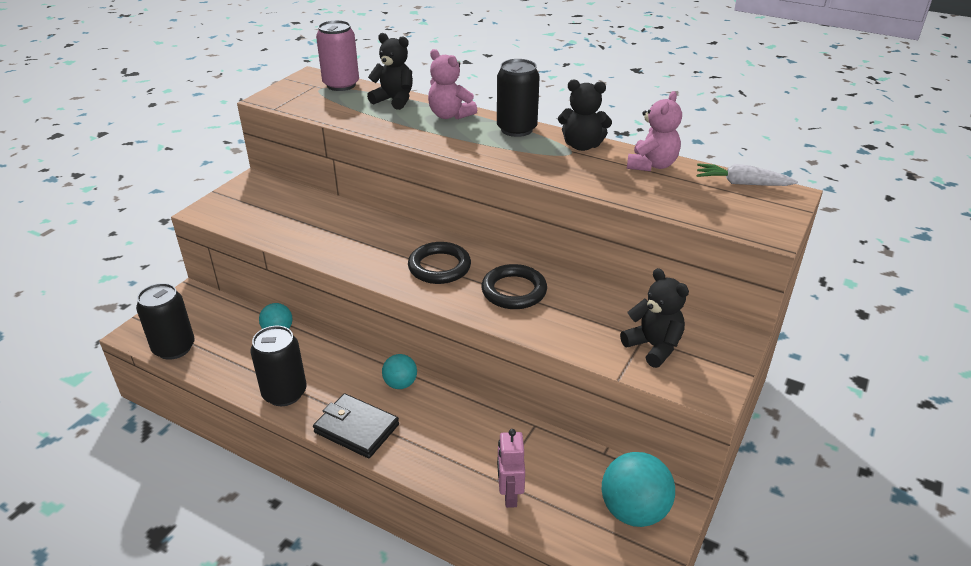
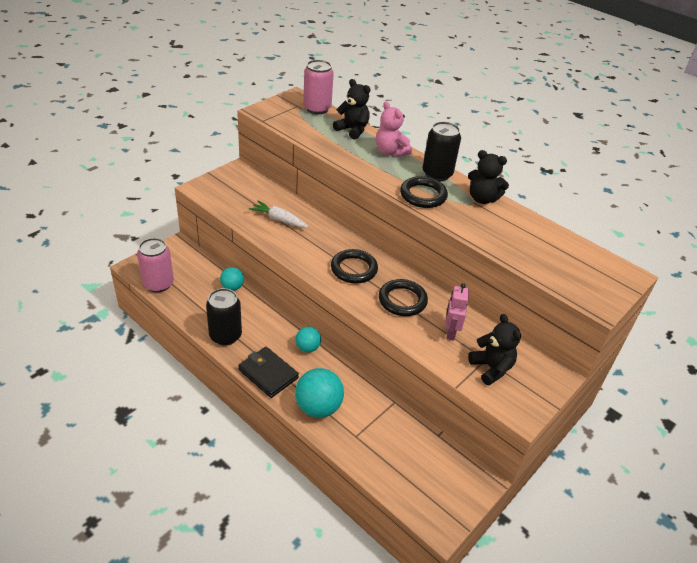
camera: 10 degrees right, 5 degrees up
black can [136,283,195,360] -> pink can [137,238,174,293]
pink robot [497,429,525,508] -> pink robot moved to [445,283,470,341]
turquoise ball [602,452,675,527] -> turquoise ball moved to [295,368,344,418]
pink teddy bear [627,91,682,171] -> none
white carrot [697,163,798,186] -> white carrot moved to [249,201,308,228]
none -> black ring [400,176,448,208]

